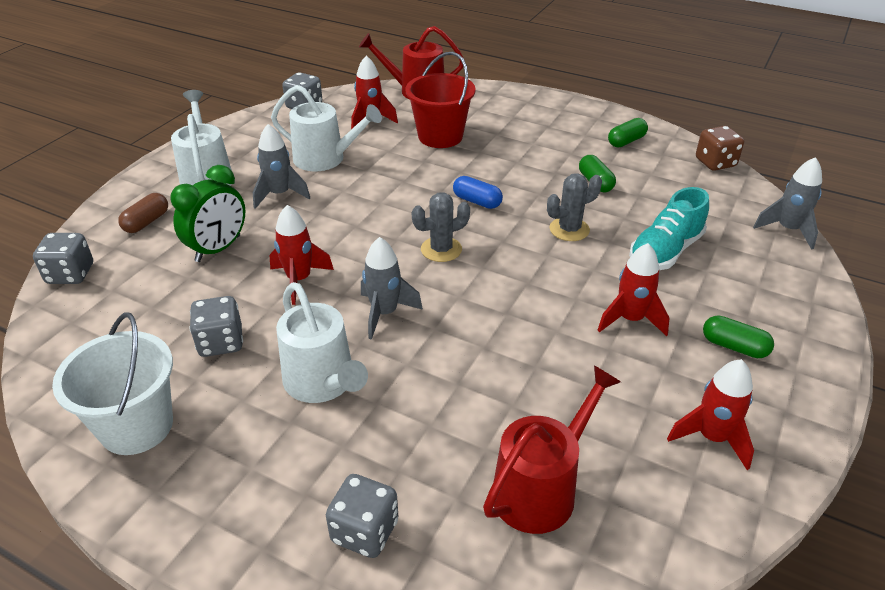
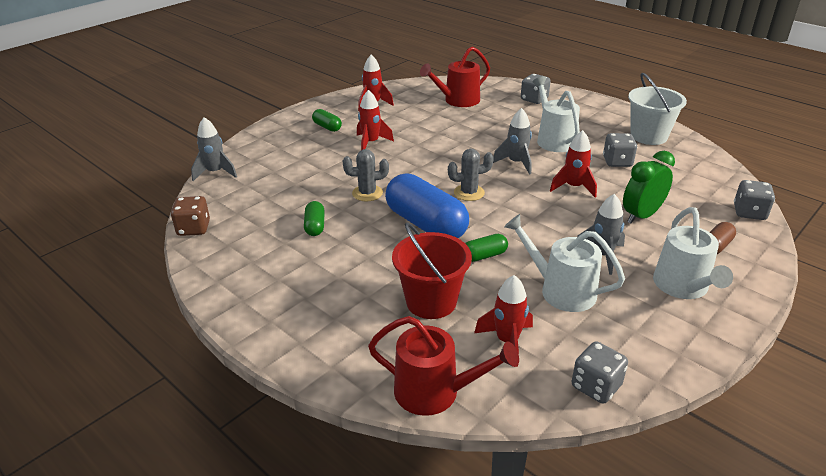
camera: 165 degrees left, 5 degrees down
blue capsule [453,176,503,209] -> blue capsule [385,173,469,238], size x2.17
green capsule [608,118,648,147] -> green capsule moved to [465,234,508,262]
turquoise shoe [629,187,709,270] -> none

